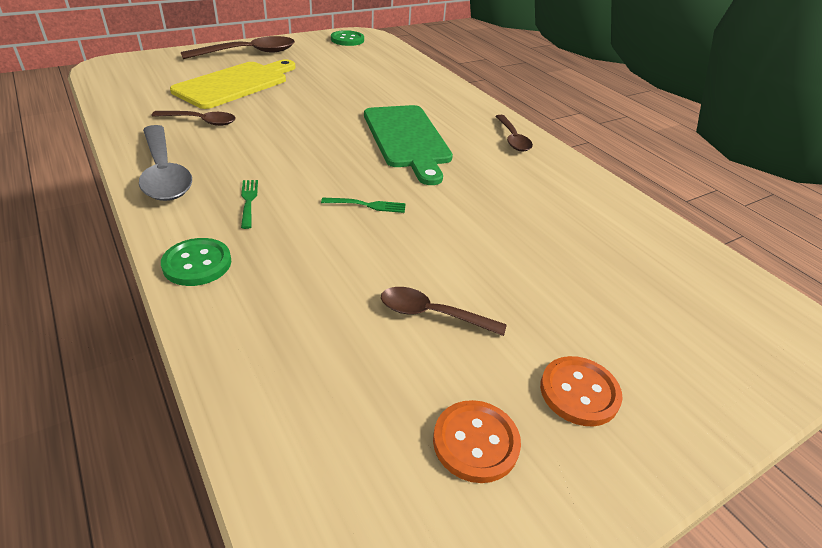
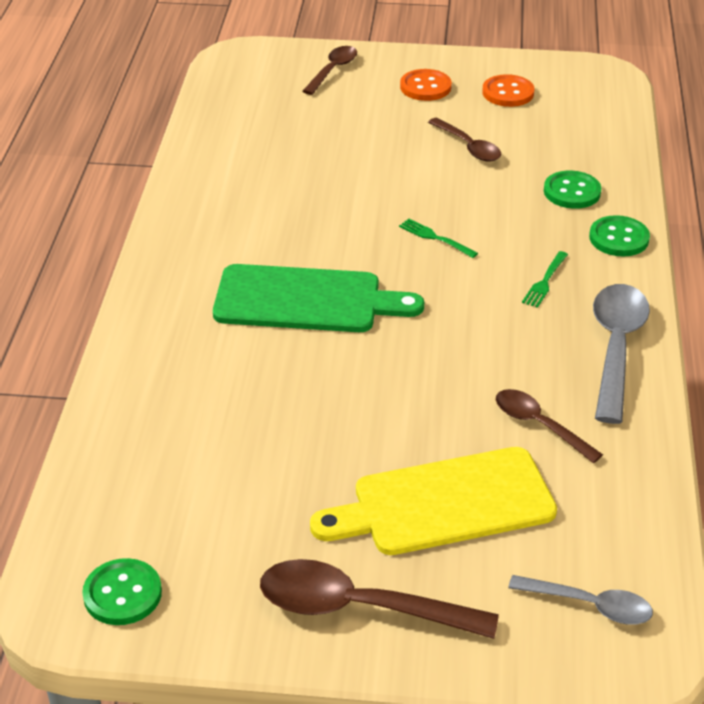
camera: 140 degrees left, 0 degrees up
green cutting board [364,105,453,185] -> green cutting board turned 75 degrees clockwise [213,264,424,332]
brown spoon [495,115,533,151] -> brown spoon moved to [303,46,357,95]
none -> grey spoon [508,575,653,625]
none -> green button [544,170,601,209]

